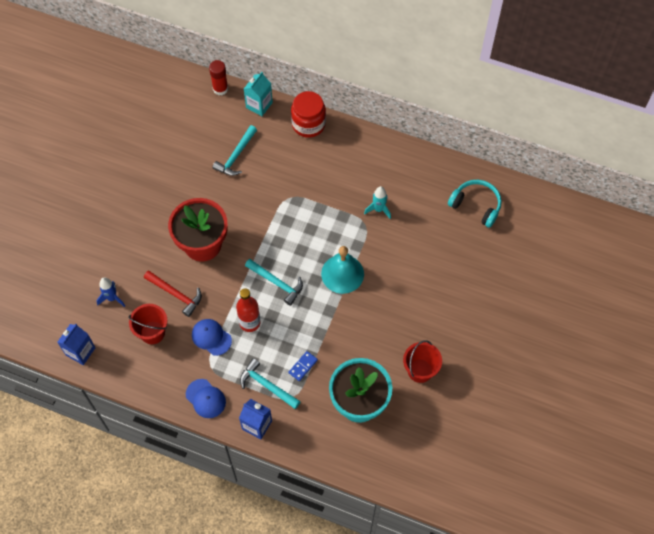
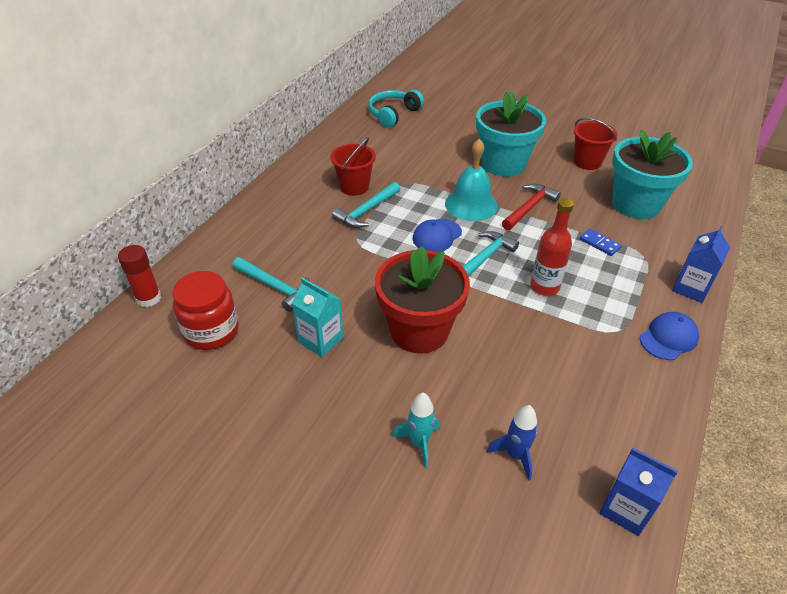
camera: 85 degrees left, 20 degrees down
red bucket [129,304,167,344] -> red bucket moved to [330,137,376,196]
red hammer [144,270,202,317] -> red hammer moved to [502,184,561,230]
blue cap [192,319,232,356] -> blue cap moved to [413,219,462,252]
turquoise hammer [240,358,301,409] -> turquoise hammer moved to [332,182,400,228]
turquoise carton [244,72,273,116] -> turquoise carton moved to [292,278,343,357]
red jar [291,91,326,138] -> red jar moved to [172,271,239,350]
turquoise rocket [364,186,391,219] -> turquoise rocket moved to [392,393,440,469]
none -> turquoise flower pot [476,91,546,177]

